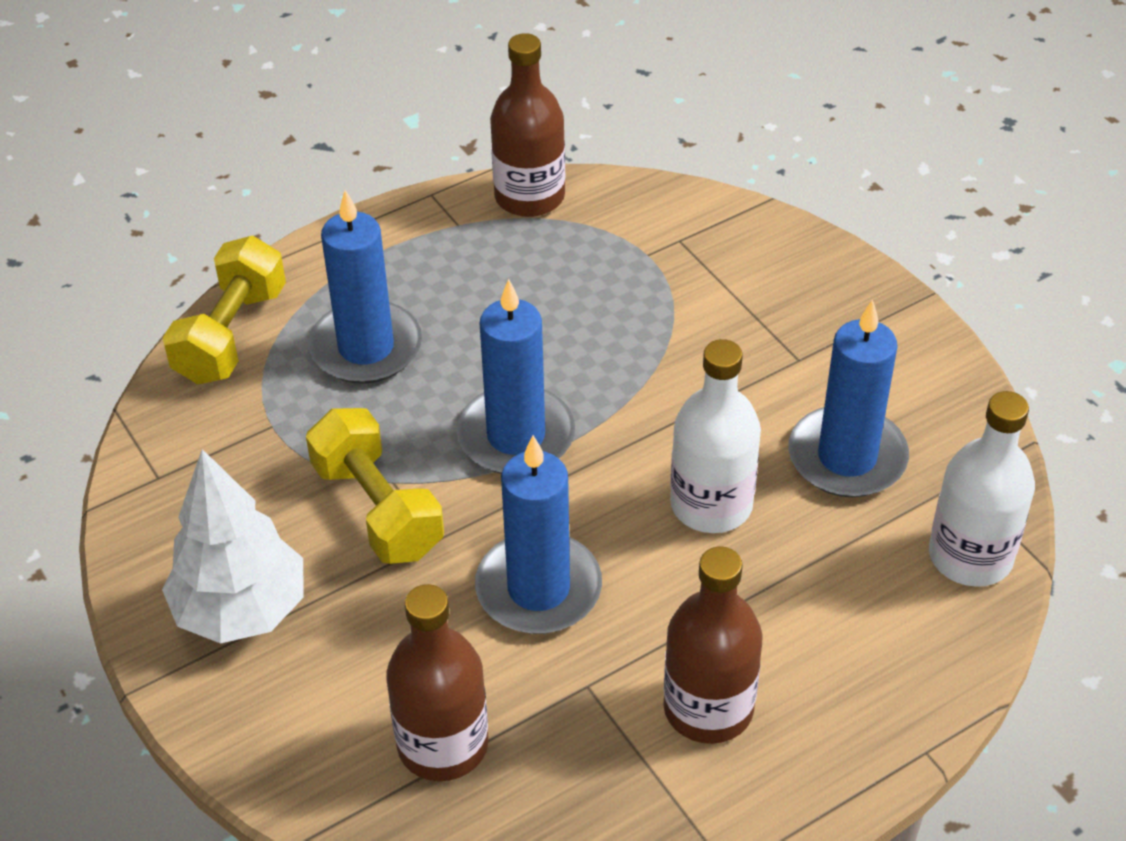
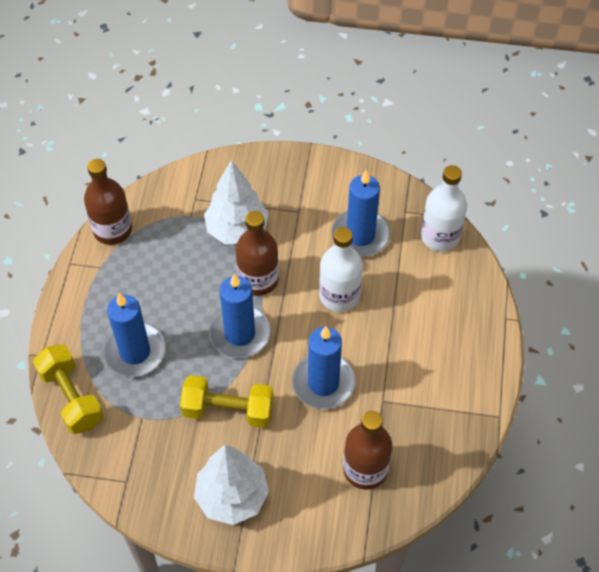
camera: 50 degrees left, 10 degrees up
brown bottle [663,546,762,744] -> brown bottle moved to [235,211,279,296]
none -> white tree [204,160,269,244]

